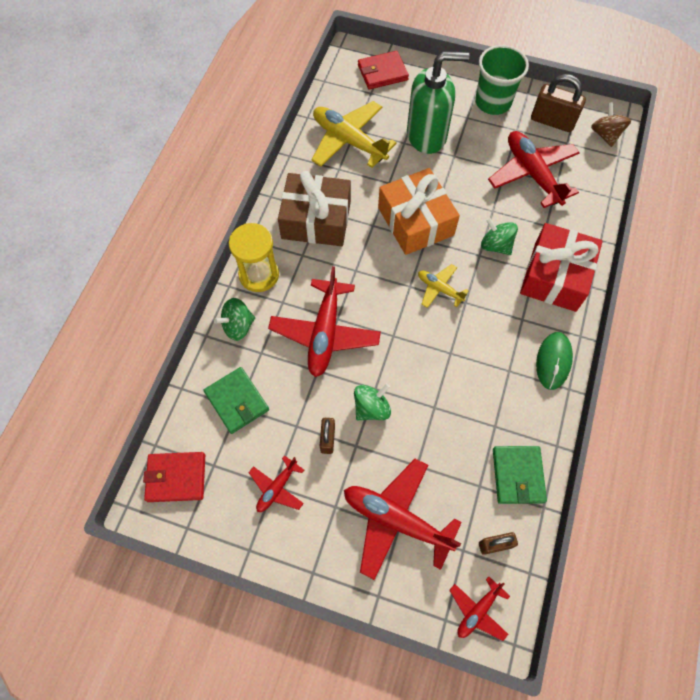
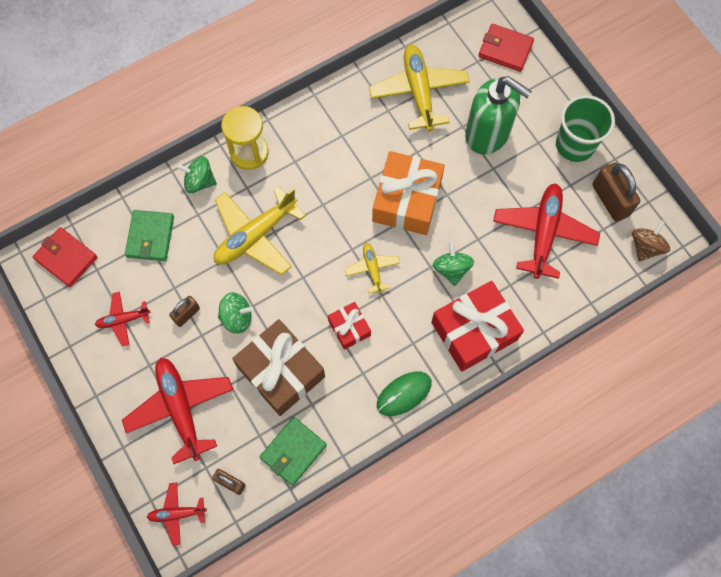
camera: 40 degrees right, 5 degrees up
red plane [268,266,381,377] -> yellow plane [214,186,306,275]
brown gift [278,171,351,246] -> brown gift moved to [232,319,325,416]
none -> red gift [328,302,371,350]

